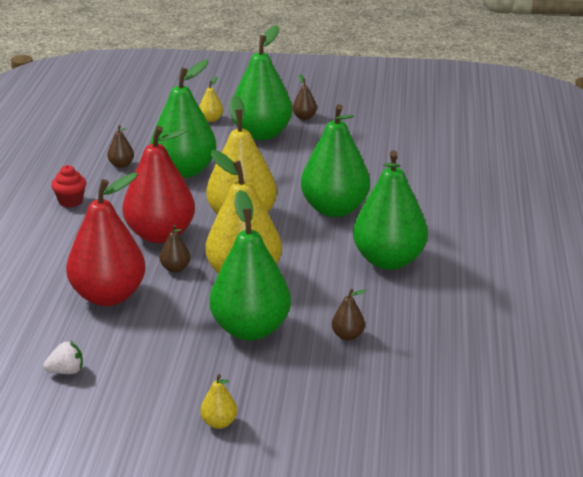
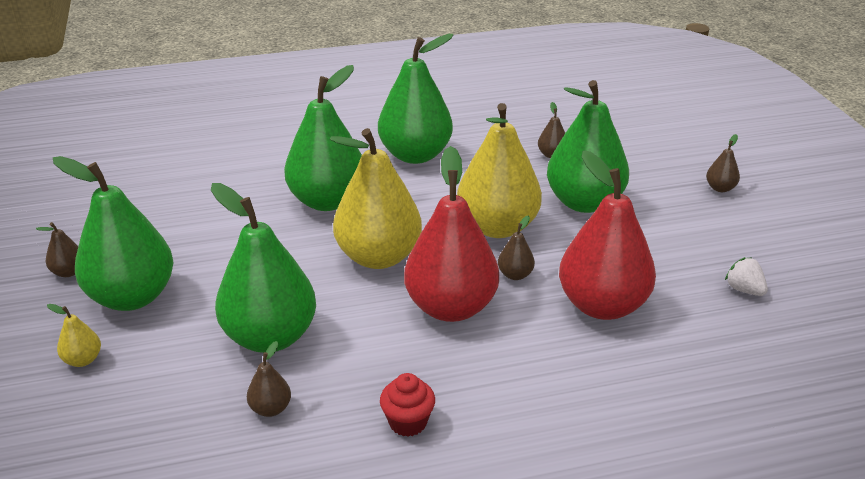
camera: 110 degrees left, 5 degrees up
yellow pear [200,374,237,429] -> brown pear [706,134,740,192]

